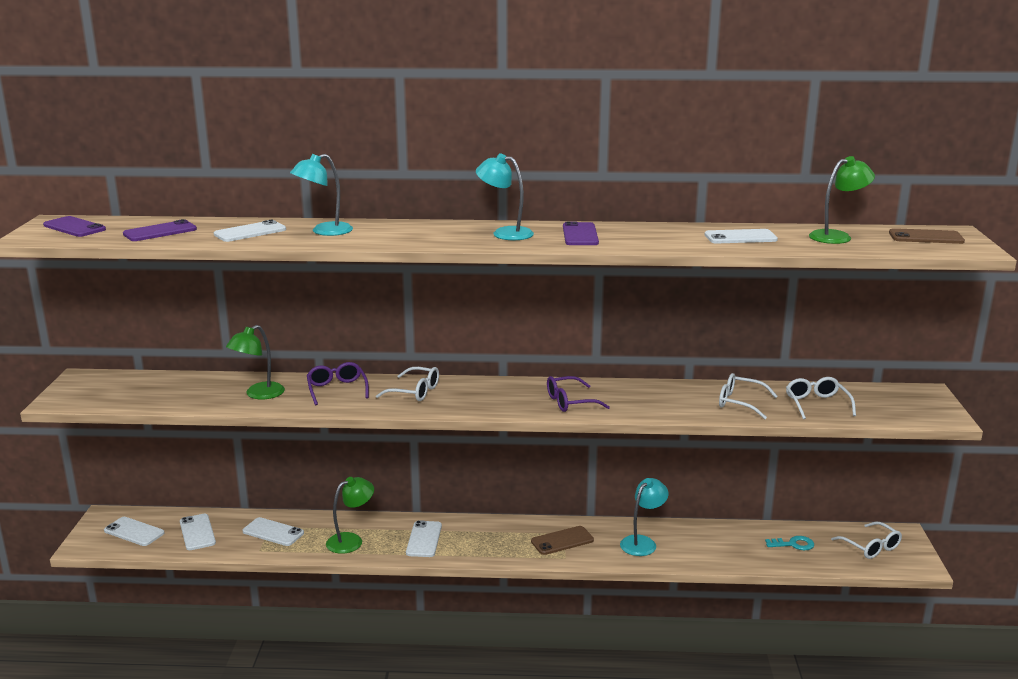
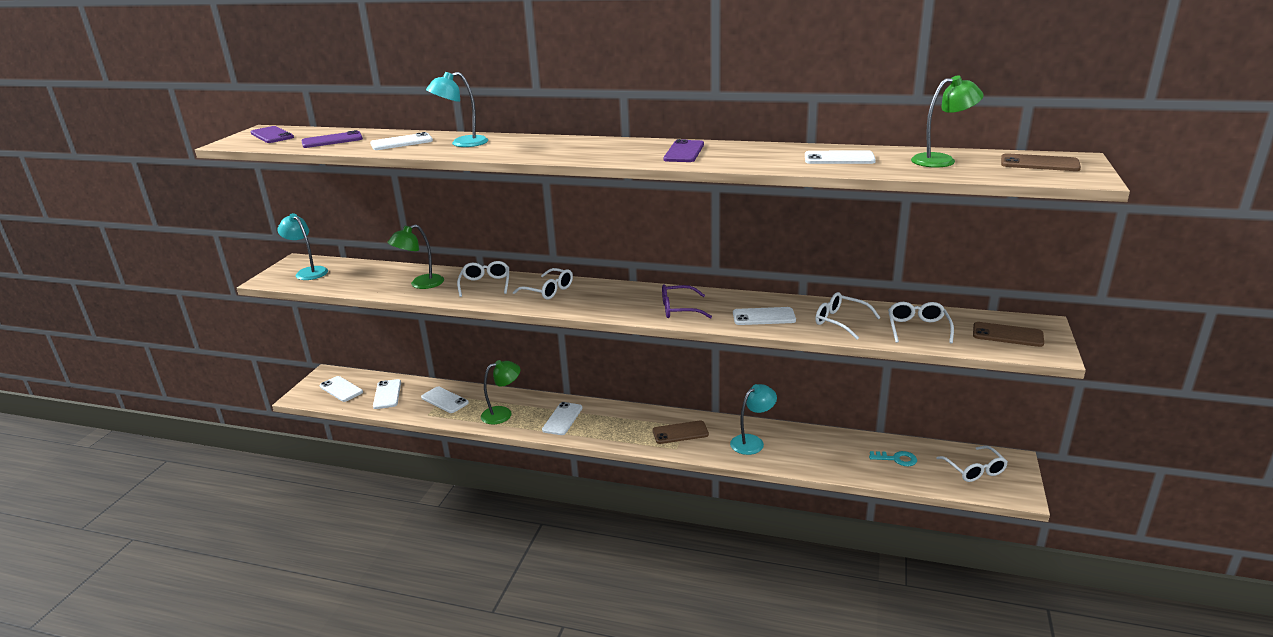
camera: 15 degrees right, 5 degrees up
purple glasses [307,362,369,405] -> white glasses [457,261,509,297]
turquoise lamp [476,153,534,240] -> turquoise lamp moved to [277,213,328,280]
none -> white phone [733,307,796,325]
none -> brown phone [973,322,1044,347]

